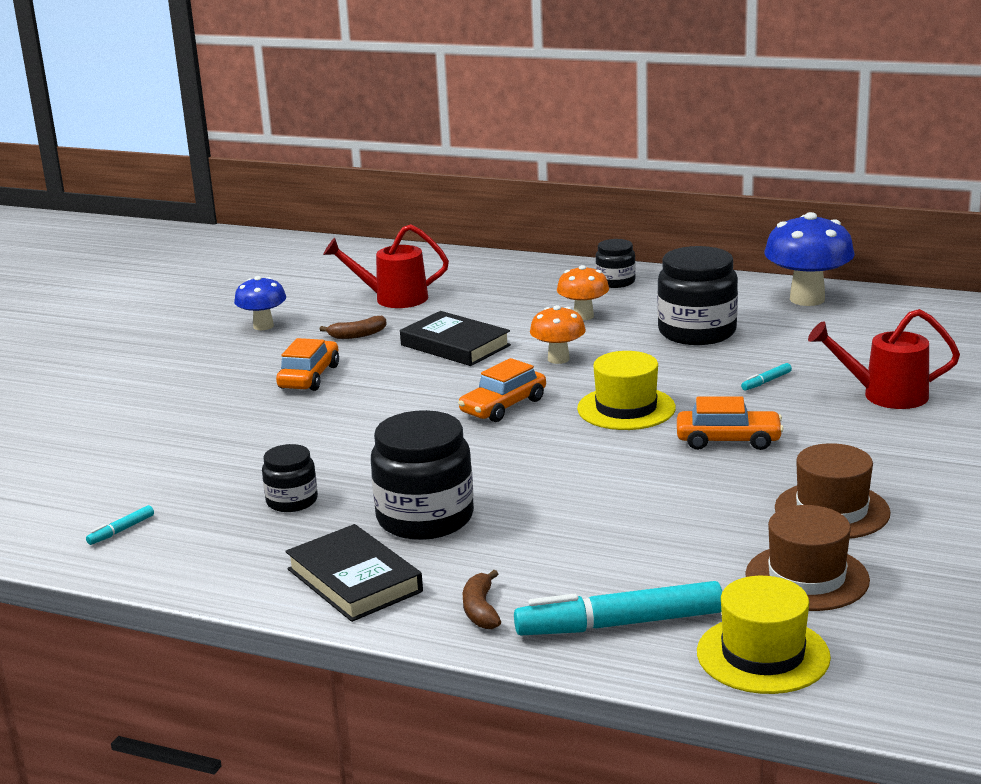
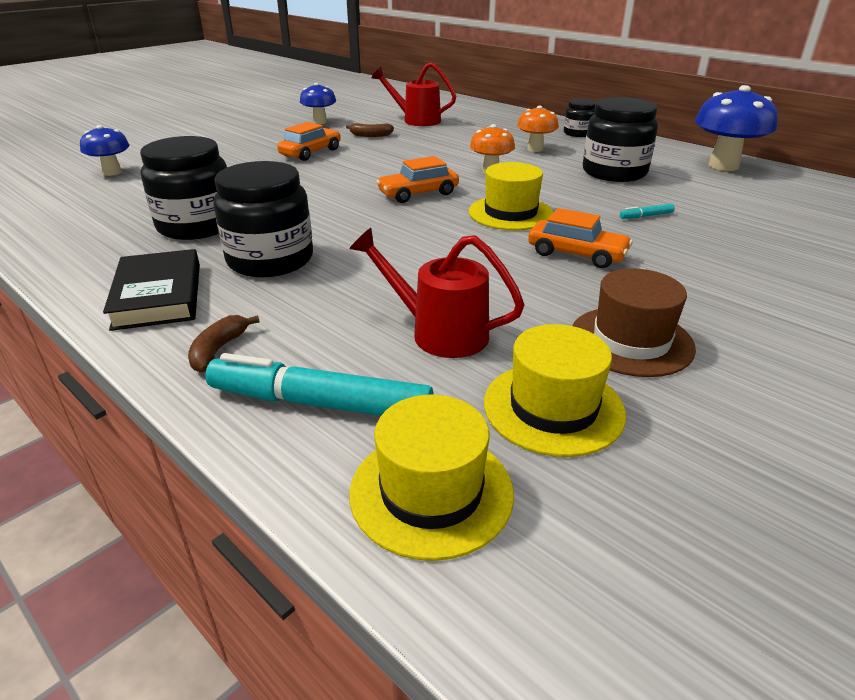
camera: 20 degrees right, 10 degrees up
turquoise marker [86,505,154,545] -> none
black jar [262,444,318,512] -> black jar [140,136,227,240], size x1.83
black book [400,311,511,366] -> none
brown hat [745,505,870,611] -> yellow hat [484,324,626,457]
red watering can [808,309,960,409] -> red watering can moved to [350,228,525,358]
none -> blue mushroom [80,125,130,176]

